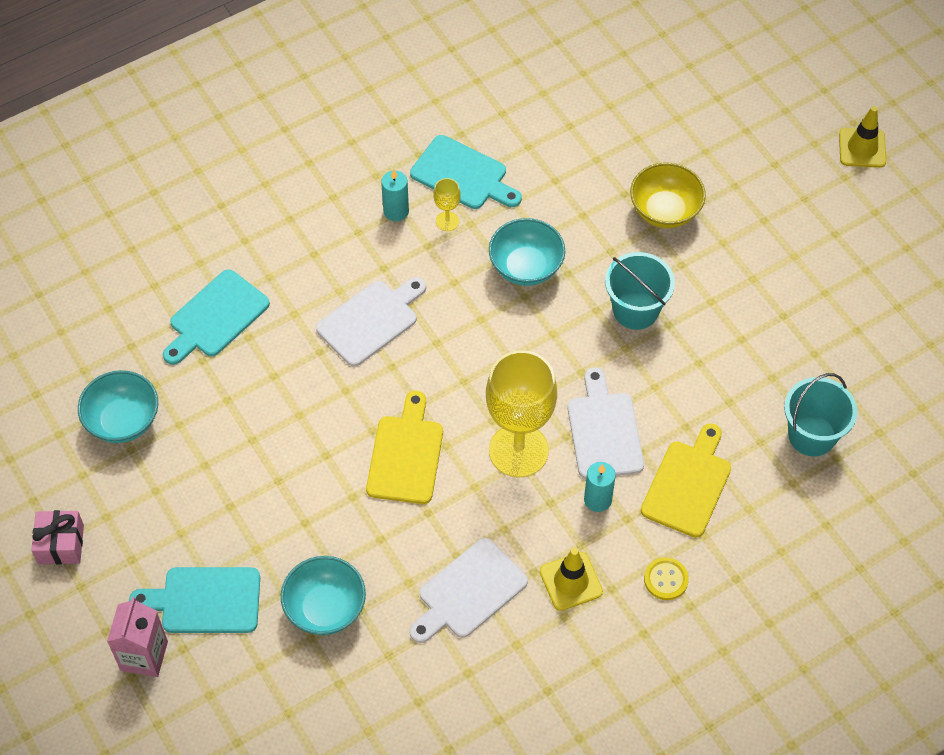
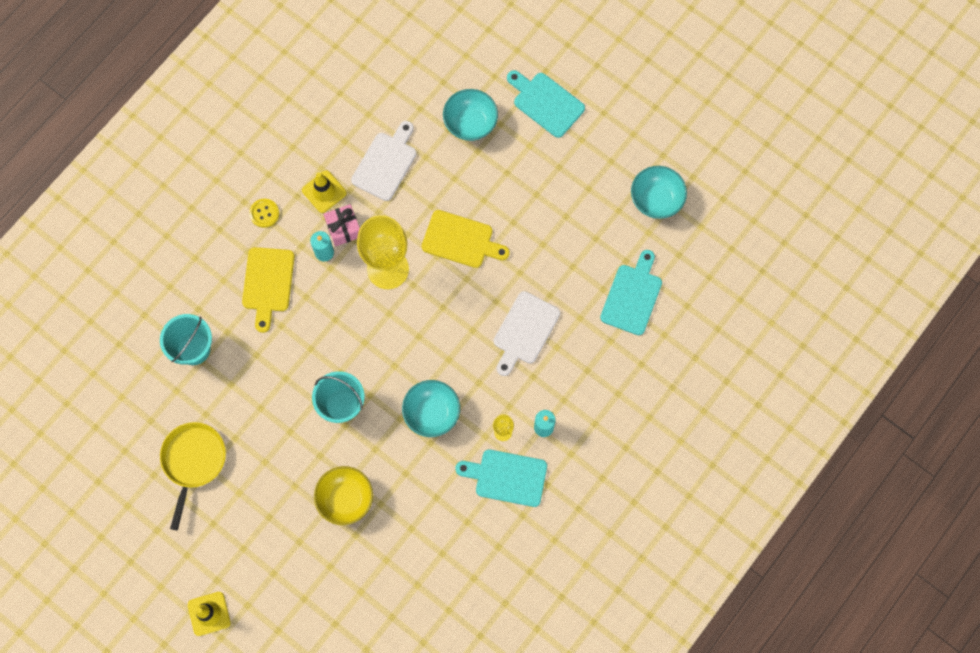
camera: 160 degrees right, 15 degrees up
pink gift [31,510,84,565] -> pink gift moved to [323,204,360,246]
pink carton [107,597,168,677] -> none
turquoise cutting board [129,567,260,633] -> turquoise cutting board turned 120 degrees counterclockwise [507,70,585,138]
yellow cutting board [366,391,443,504] -> yellow cutting board turned 60 degrees counterclockwise [422,210,510,268]
white cutting board [568,367,644,479] -> none
none -> yellow pan [160,422,226,530]

